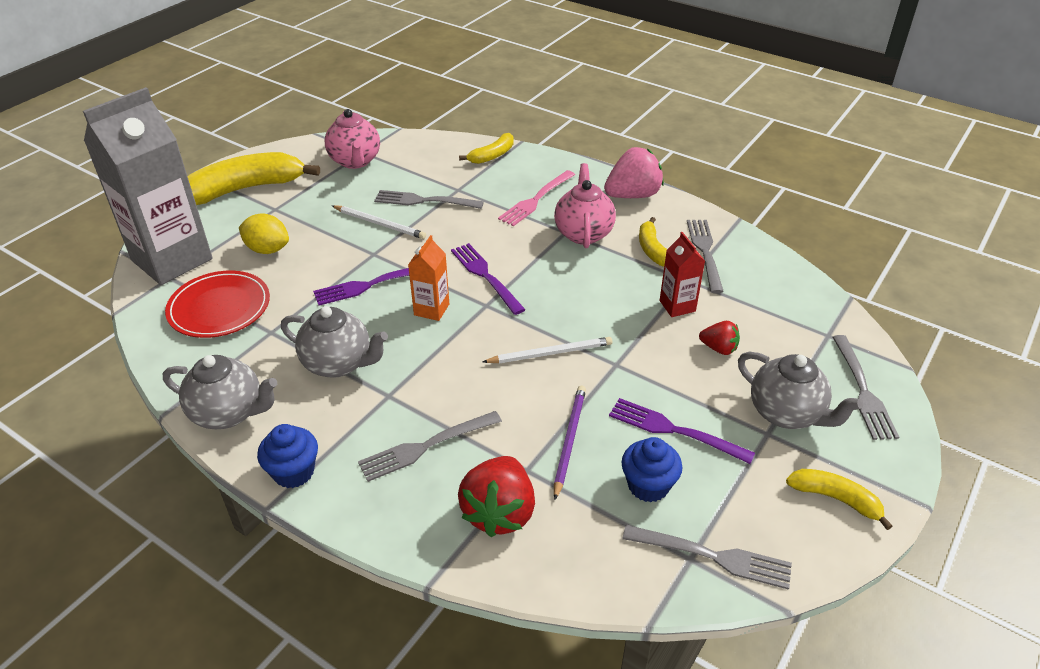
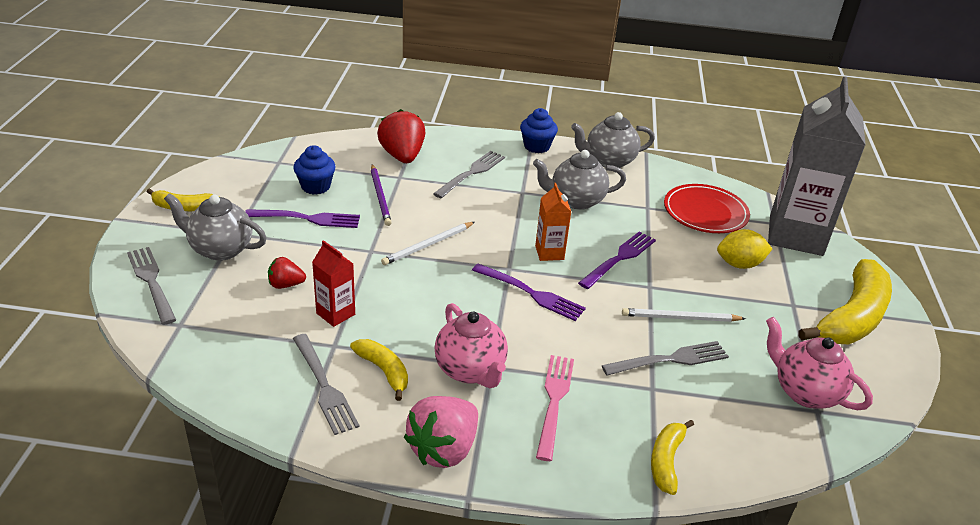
camera: 150 degrees right, 5 degrees down
grey fork [622,525,792,590] -> none

